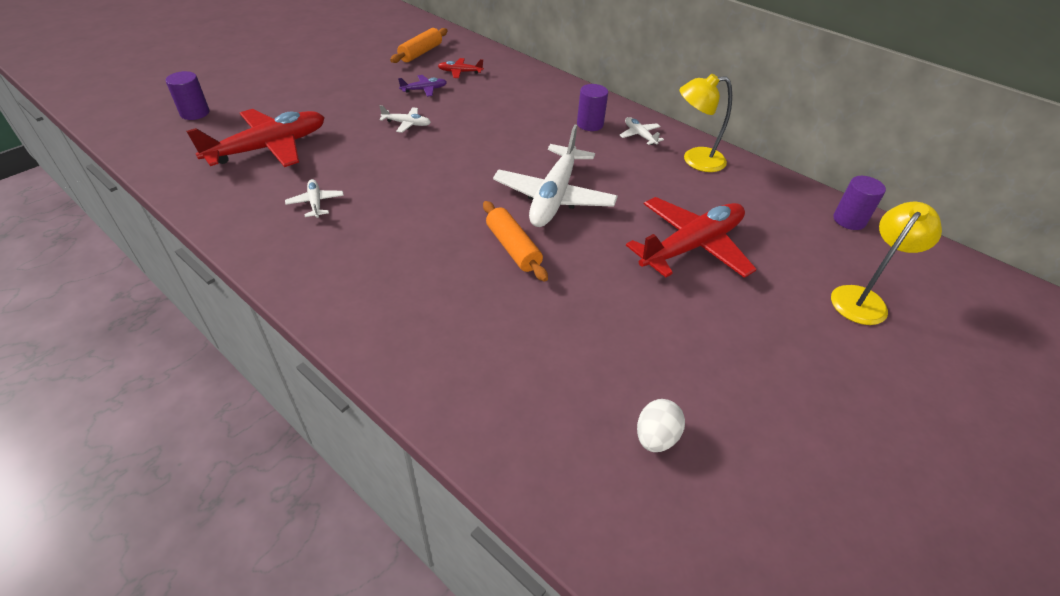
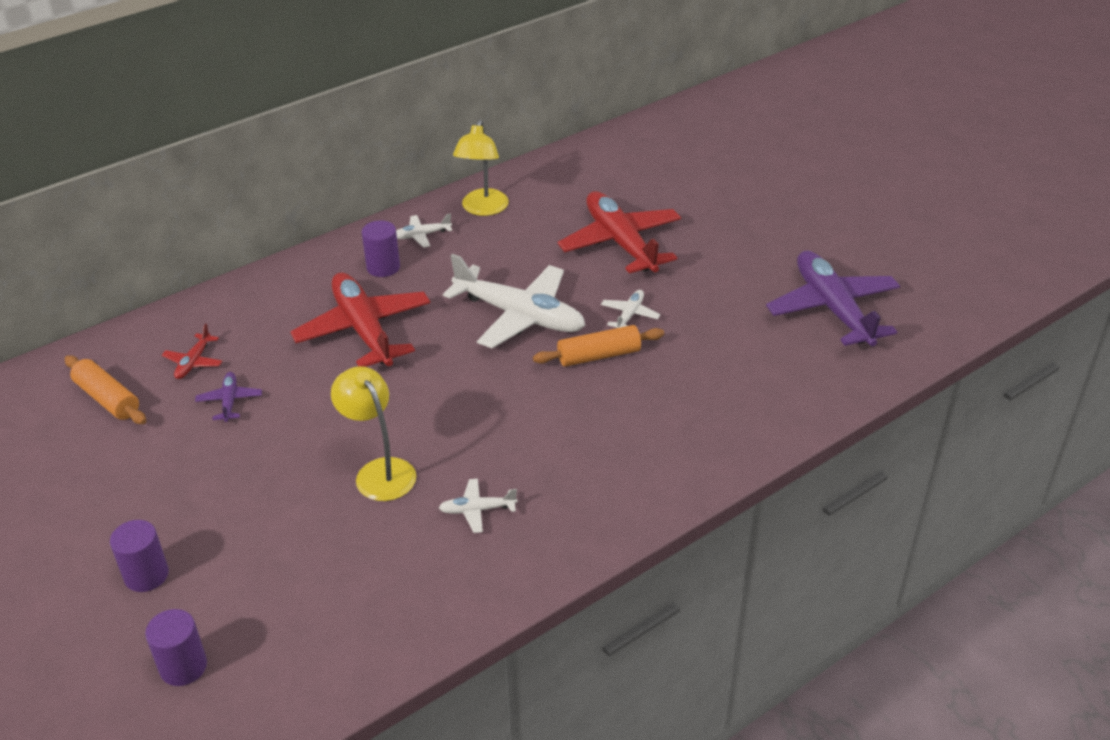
camera: 75 degrees left, 5 degrees down
red plane [186,109,325,167] -> red plane moved to [290,272,431,367]
white plane [379,105,431,133] -> white plane moved to [601,290,660,328]
white egg [637,399,685,452] -> purple plane [766,251,900,346]
yellow lamp [831,202,942,325] -> yellow lamp moved to [331,366,416,501]
purple cylinder [833,176,886,230] -> purple cylinder moved to [110,520,169,592]

